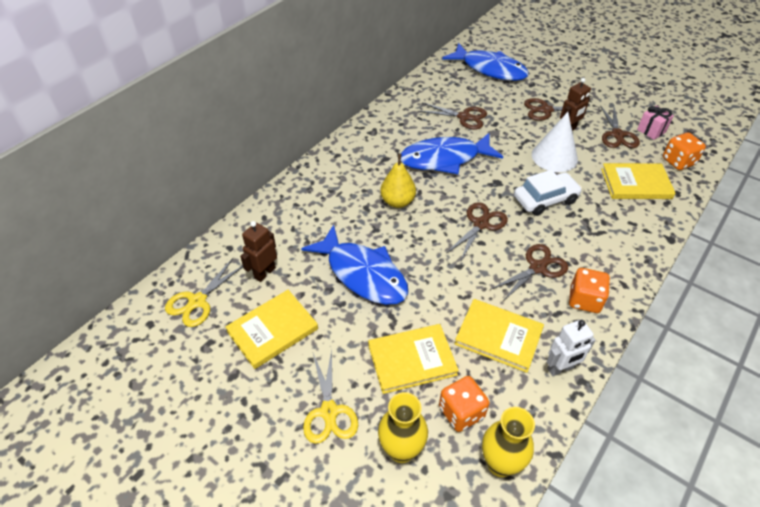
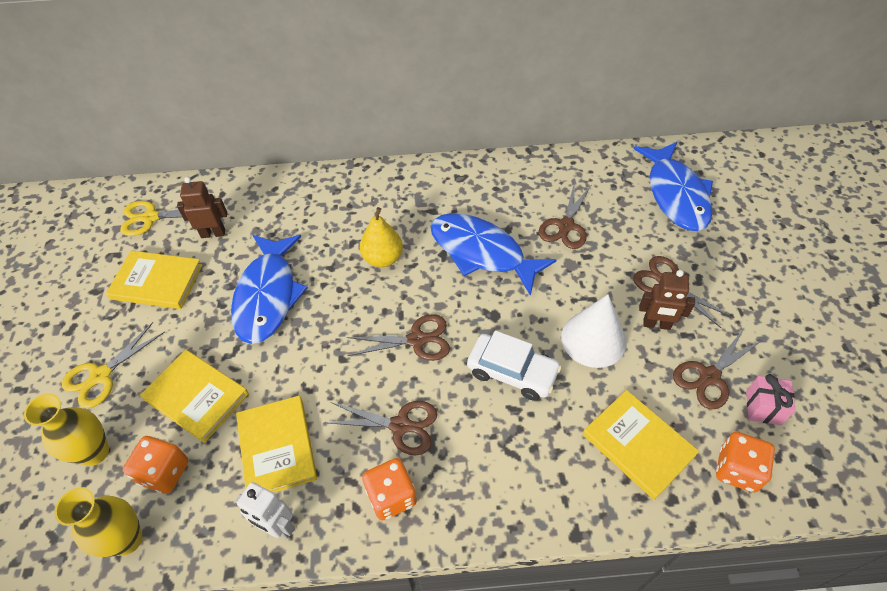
camera: 50 degrees right, 5 degrees up
brown scissors [419,102,487,129] -> brown scissors turned 45 degrees clockwise [539,181,591,249]

